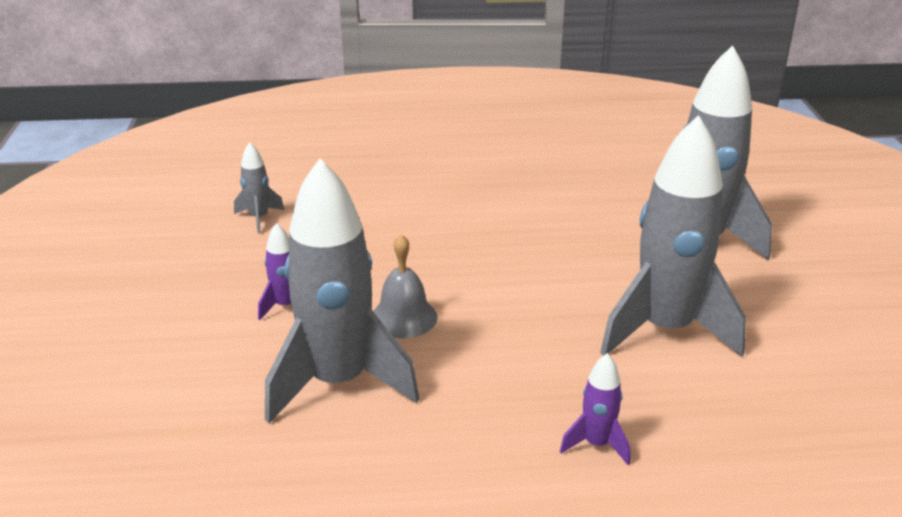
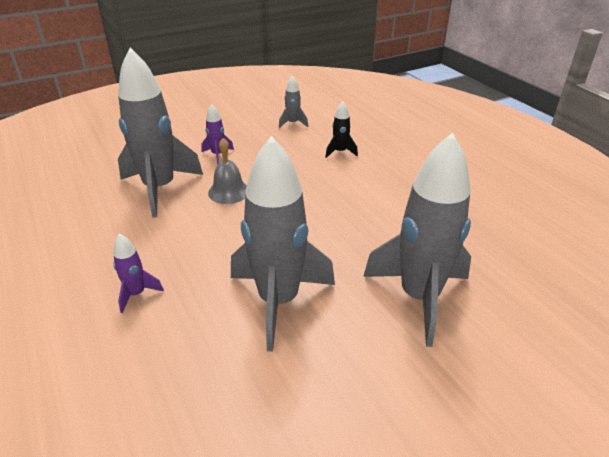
camera: 65 degrees right, 5 degrees up
none -> black rocket [325,102,358,158]

